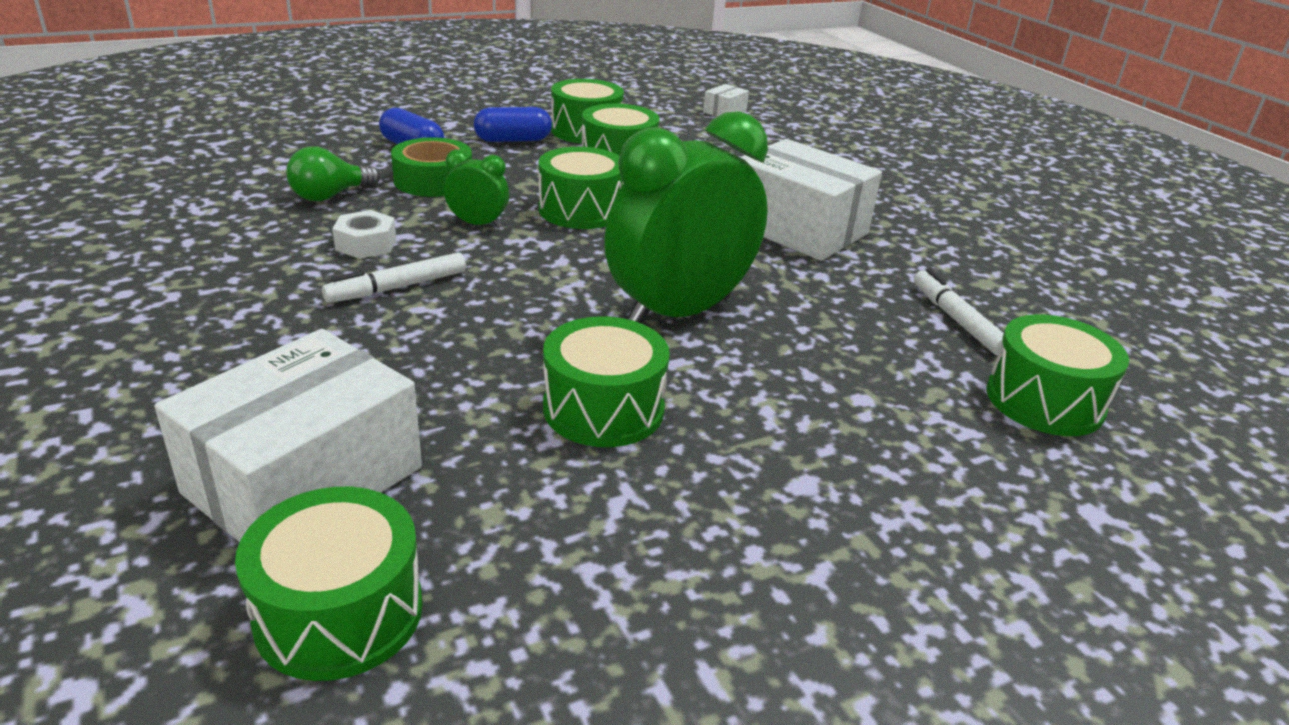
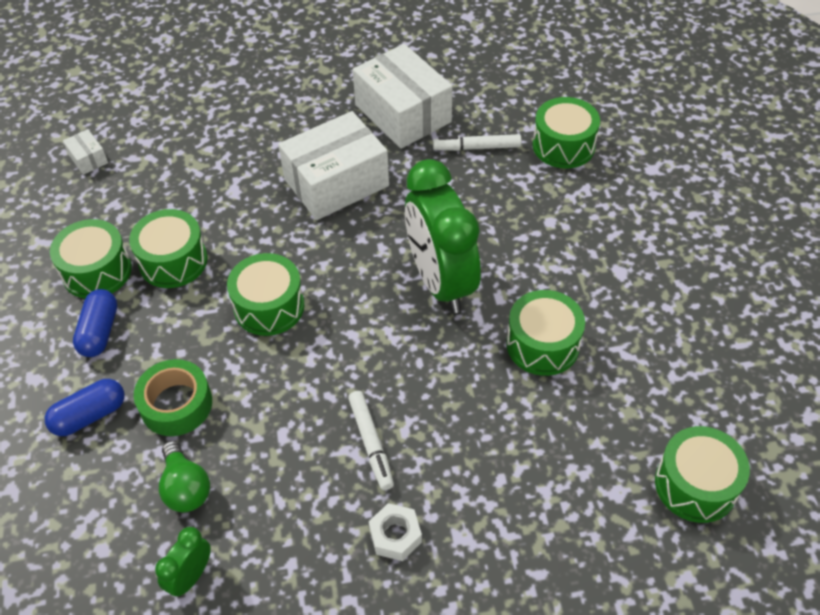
camera: 70 degrees left, 20 degrees up
white box [154,329,422,542] -> white box moved to [353,44,453,149]
white nut [332,210,396,259] -> white nut moved to [369,503,422,561]
green clock [444,149,509,228] -> green clock moved to [155,527,211,597]

